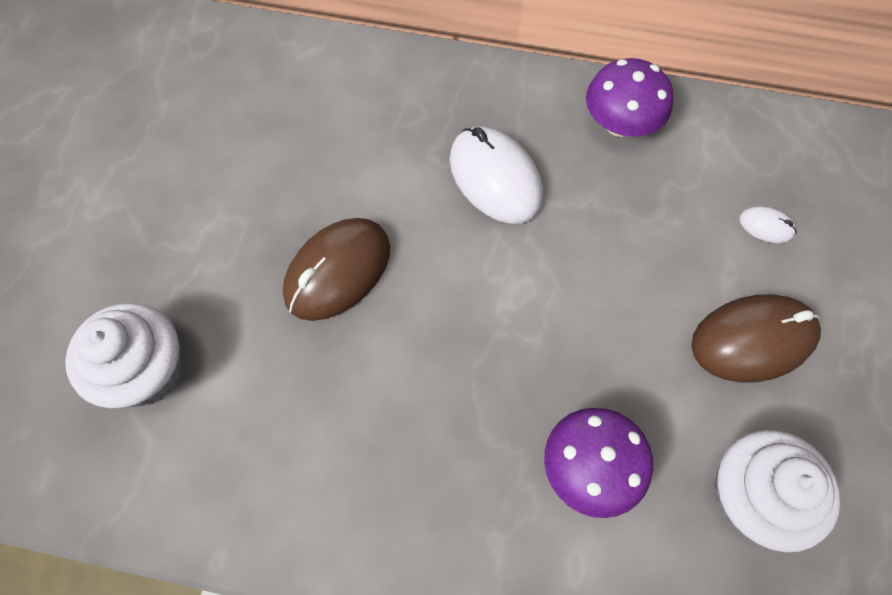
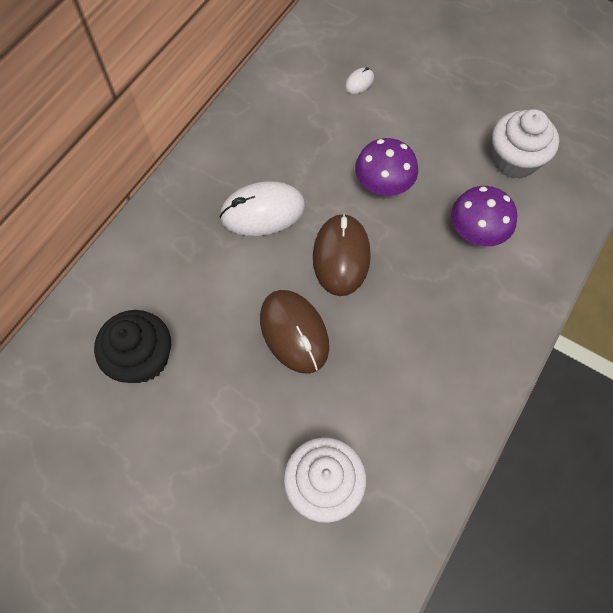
camera: 70 degrees left, 0 degrees up
purple mushroom [586,58,673,137] -> purple mushroom moved to [355,138,418,196]
brown mouse [691,295,821,383] -> brown mouse moved to [313,213,371,296]
none -> black cupcake [94,310,171,383]

